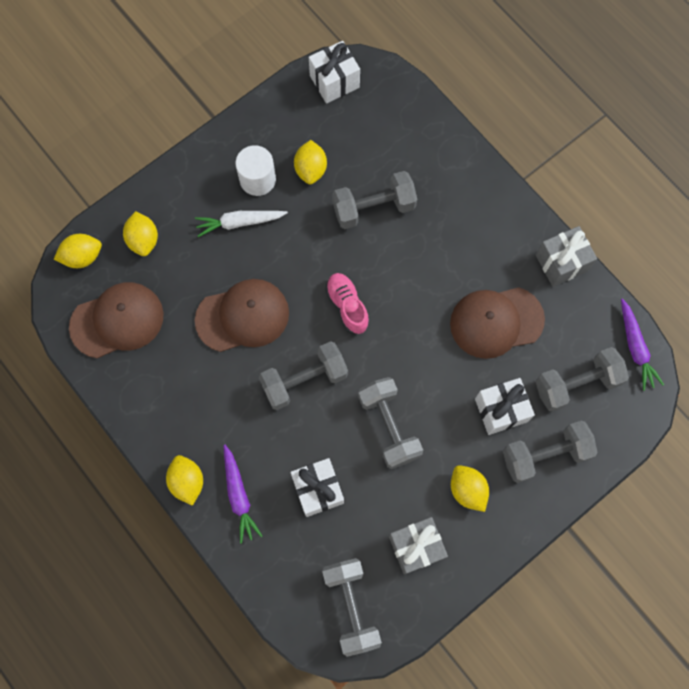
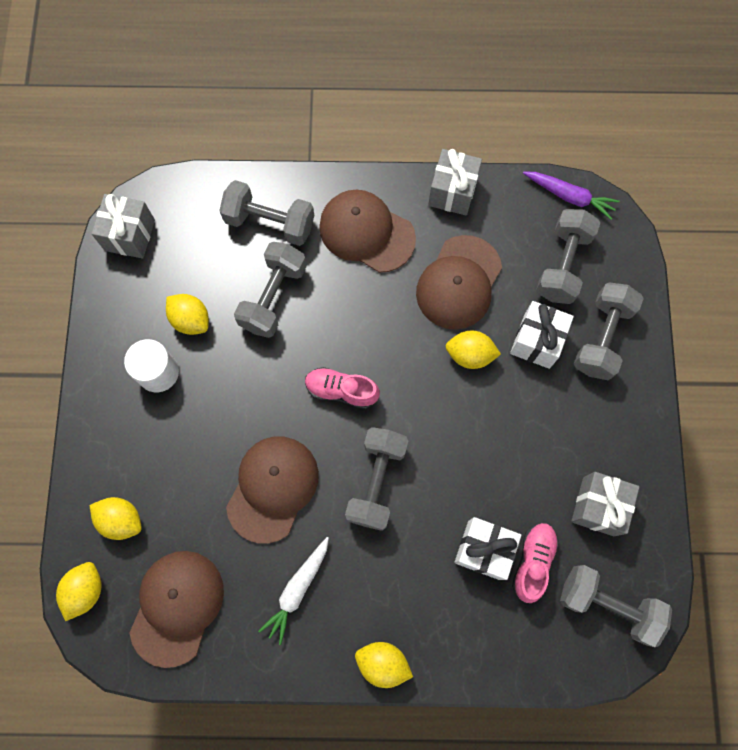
camera: 50 degrees left, 0 degrees up
white carrot [195,211,288,237] -> white carrot moved to [258,537,329,645]
purple carrot [224,445,262,544] -> none
white gift [309,41,360,104] -> grey gift [91,194,155,259]
grey dumbbell [358,377,423,469] -> grey dumbbell moved to [219,180,314,246]
yellow lemon [451,465,489,512] -> yellow lemon moved to [446,331,501,369]
none -> brown cap [319,189,416,273]
none -> pink shoe [512,523,559,603]

